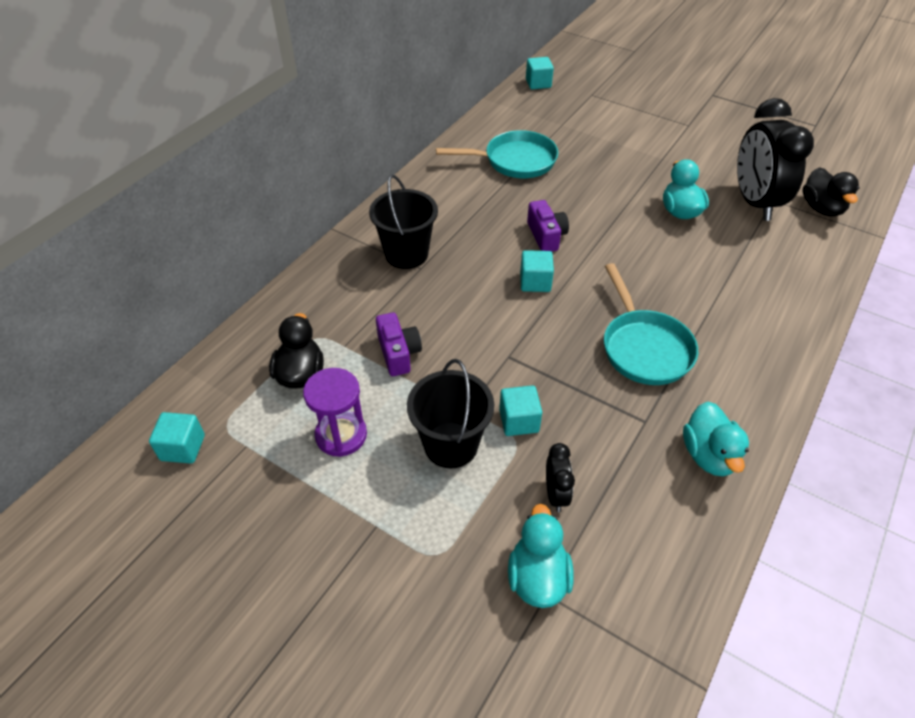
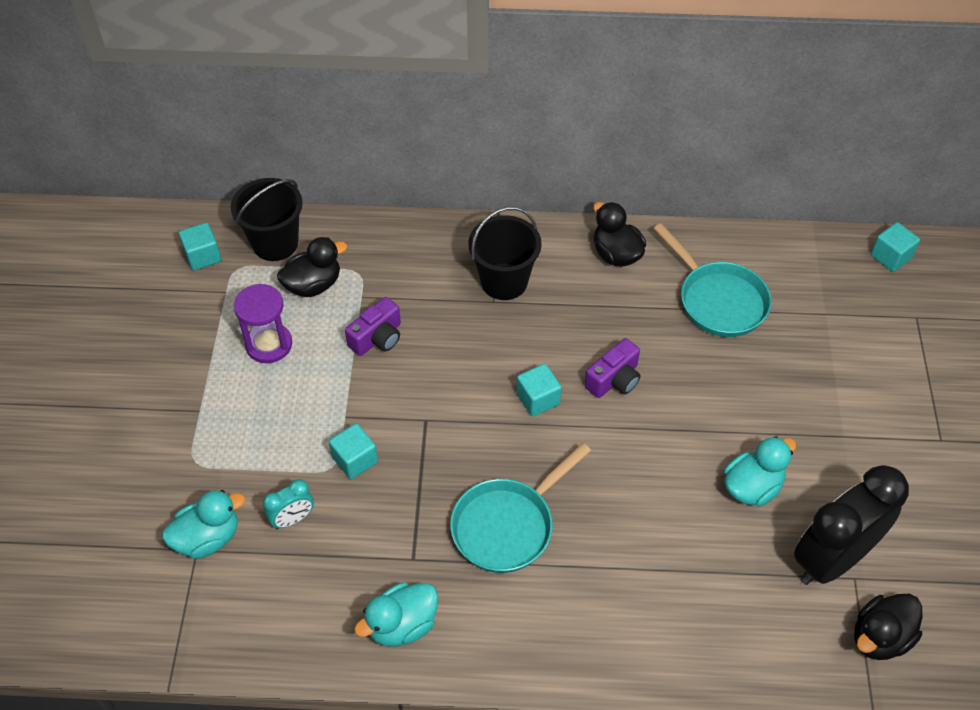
camera: 60 degrees right, 5 degrees up
black bucket [407,359,494,468] -> black bucket moved to [231,178,303,261]
black clock [546,443,575,512] -> turquoise clock [263,479,314,529]
none -> black duck [593,202,646,267]

